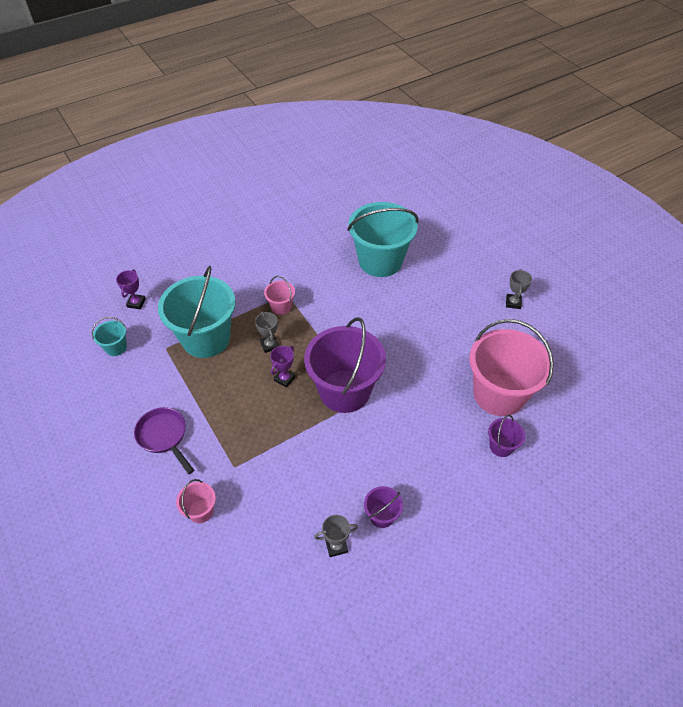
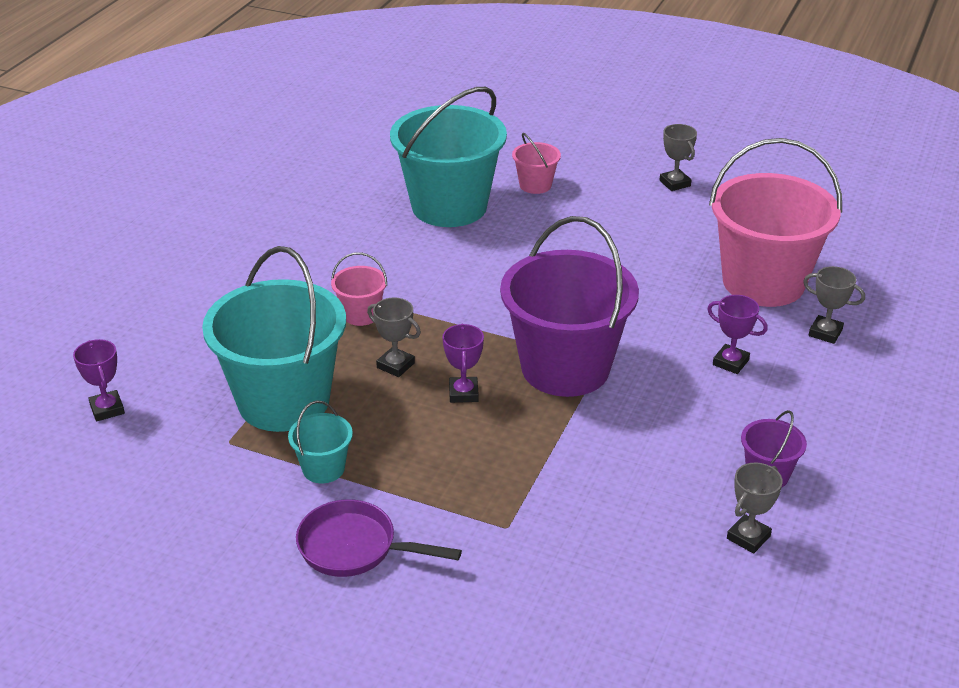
camera: 35 degrees left, 15 degrees down
turquoise bucket [92,317,127,356] -> turquoise bucket moved to [288,401,353,483]
pink bucket [176,479,216,523] -> pink bucket moved to [512,133,561,194]
purple bucket [488,415,525,457] -> grey trophy [803,266,865,344]
none -> purple trophy [707,295,768,374]

